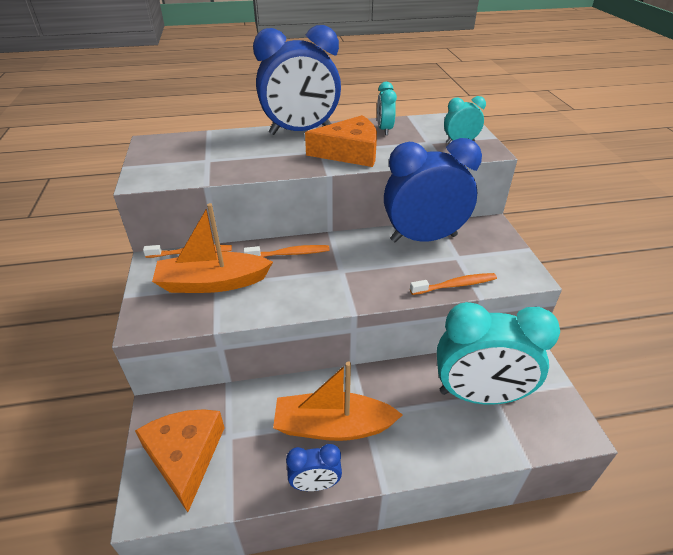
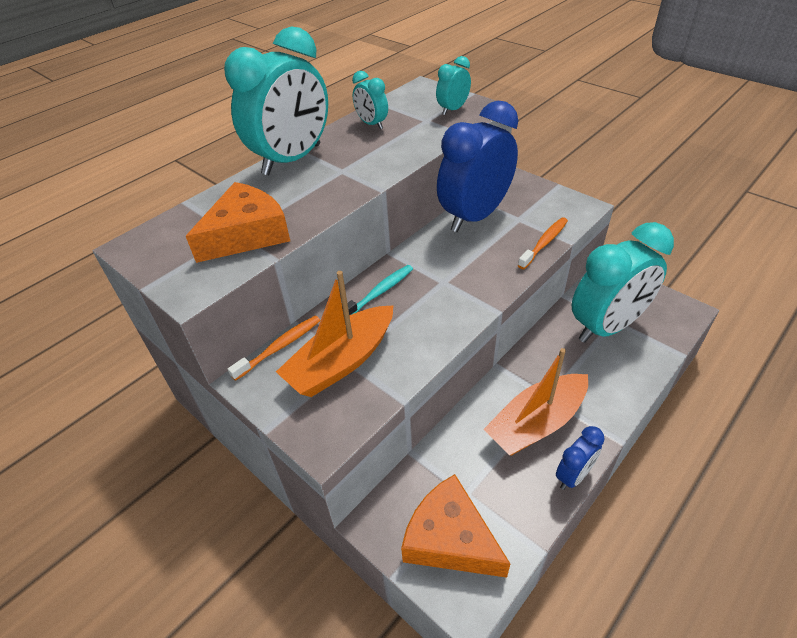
camera: 35 degrees left, 5 degrees up
orange toothbrush [244,245,330,257] -> turquoise toothbrush [342,265,413,315]
blue clock [253,25,341,135] -> turquoise clock [224,26,328,175]
orange cheese [305,115,377,167] -> orange cheese moved to [186,182,290,263]

